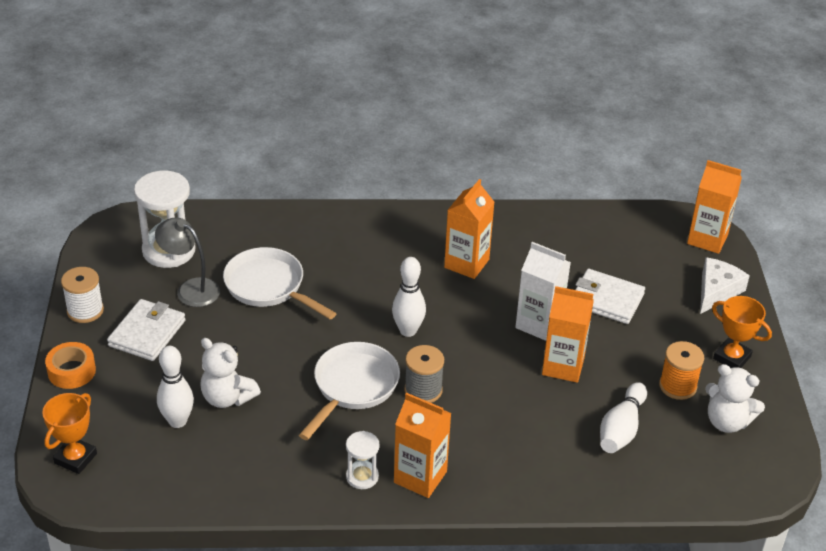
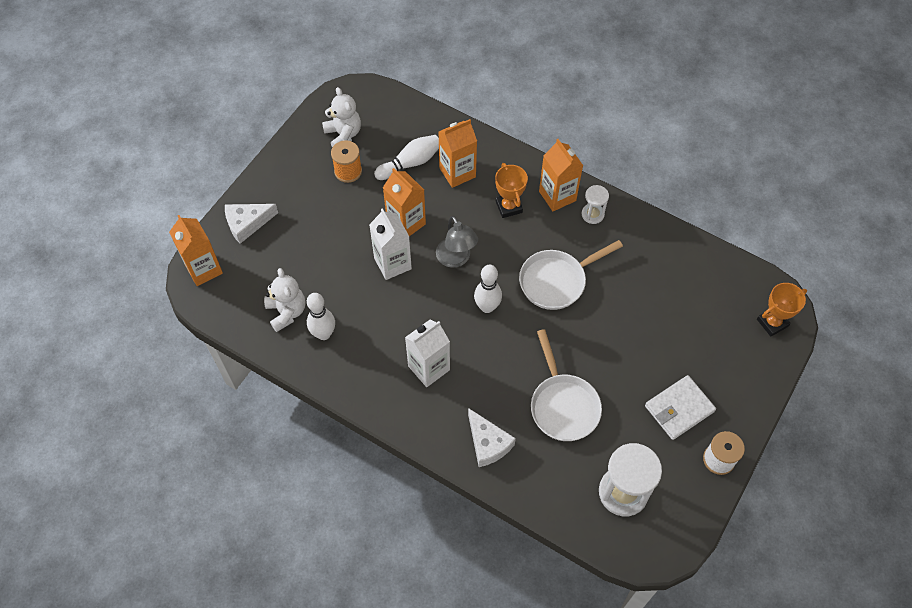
camera: 145 degrees left, 20 degrees up
orange tape [45,342,96,389] -> none
grey lamp [155,217,220,307] -> grey lamp moved to [436,216,478,268]
white bowling pin [157,346,194,428] -> white bowling pin moved to [307,293,335,340]
white teddy bear [200,338,261,408] -> white teddy bear moved to [264,268,305,332]
grey spool [404,345,444,403] -> none
orange carton [444,179,494,279] -> orange carton moved to [439,119,477,188]
white wallet [575,269,645,324] -> none
orange trophy [712,296,772,368] -> orange trophy moved to [495,163,528,218]
none -> white carton [405,320,450,387]
none -> white cheese [468,408,516,467]

